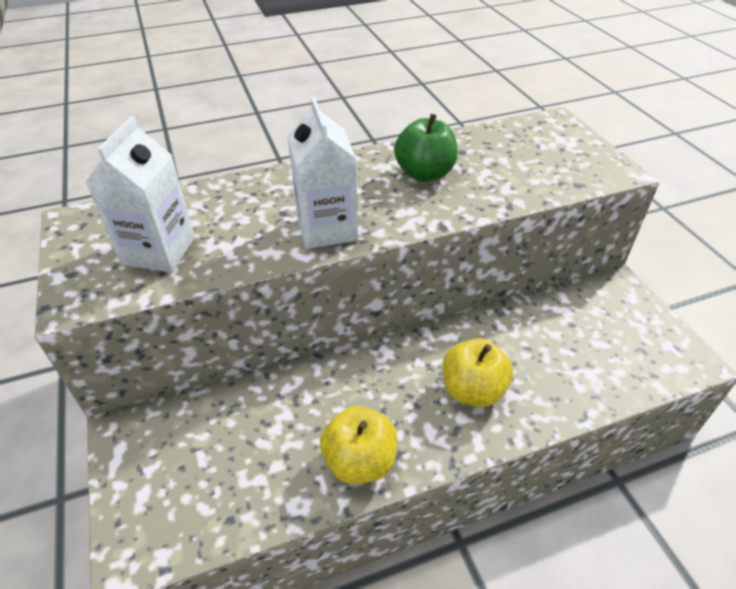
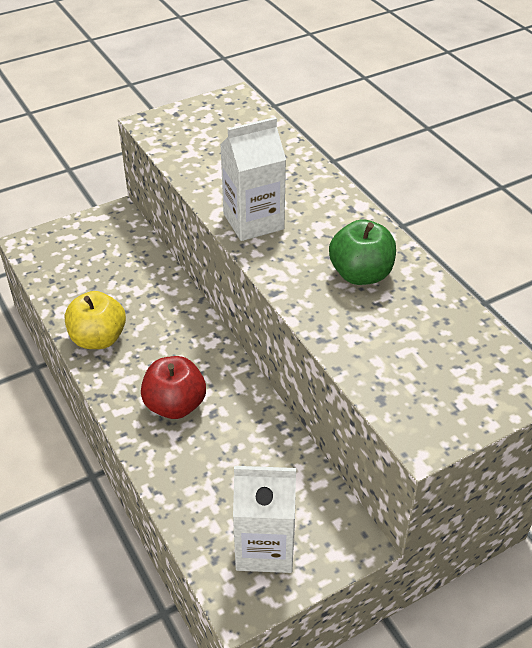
camera: 80 degrees right, 0 degrees up
white carton [85,116,195,272] -> white carton moved to [233,466,296,573]
yellow apple [442,338,513,407] -> red apple [141,356,206,419]

